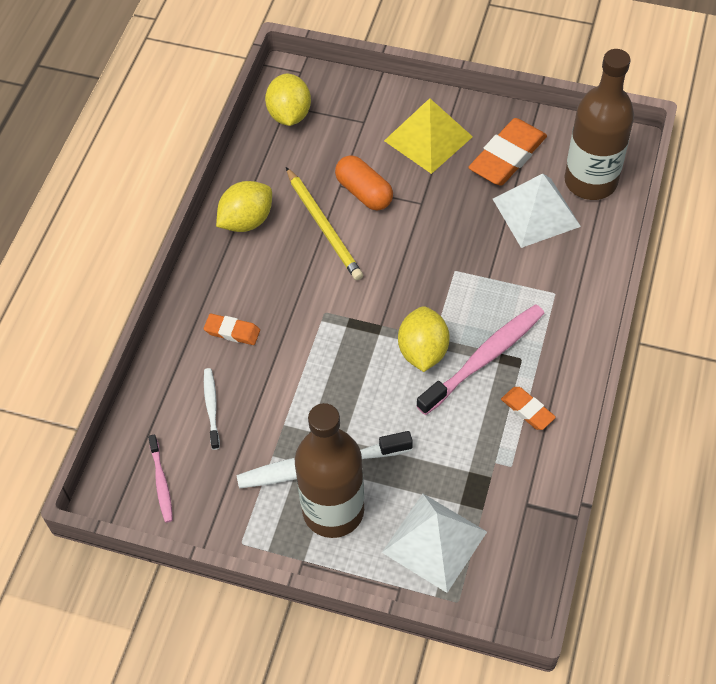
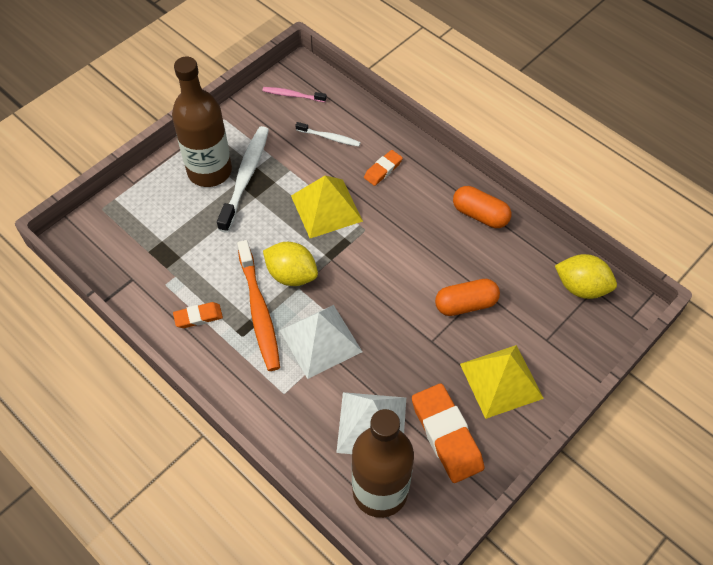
camera: 115 degrees right, 0 degrees up
yellow lemon [216,181,272,232] -> orange capsule [453,186,511,228]
yellow pencil [286,167,363,280] -> none
white pyramid [382,494,487,593] -> white pyramid moved to [280,305,362,379]
pink toothbrush [416,304,544,415] -> orange toothbrush [237,240,280,371]
none -> yellow pyramid [291,176,363,238]

